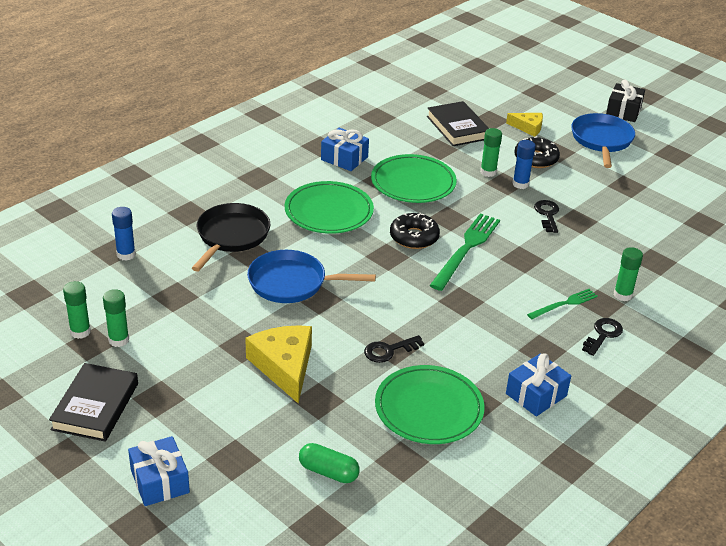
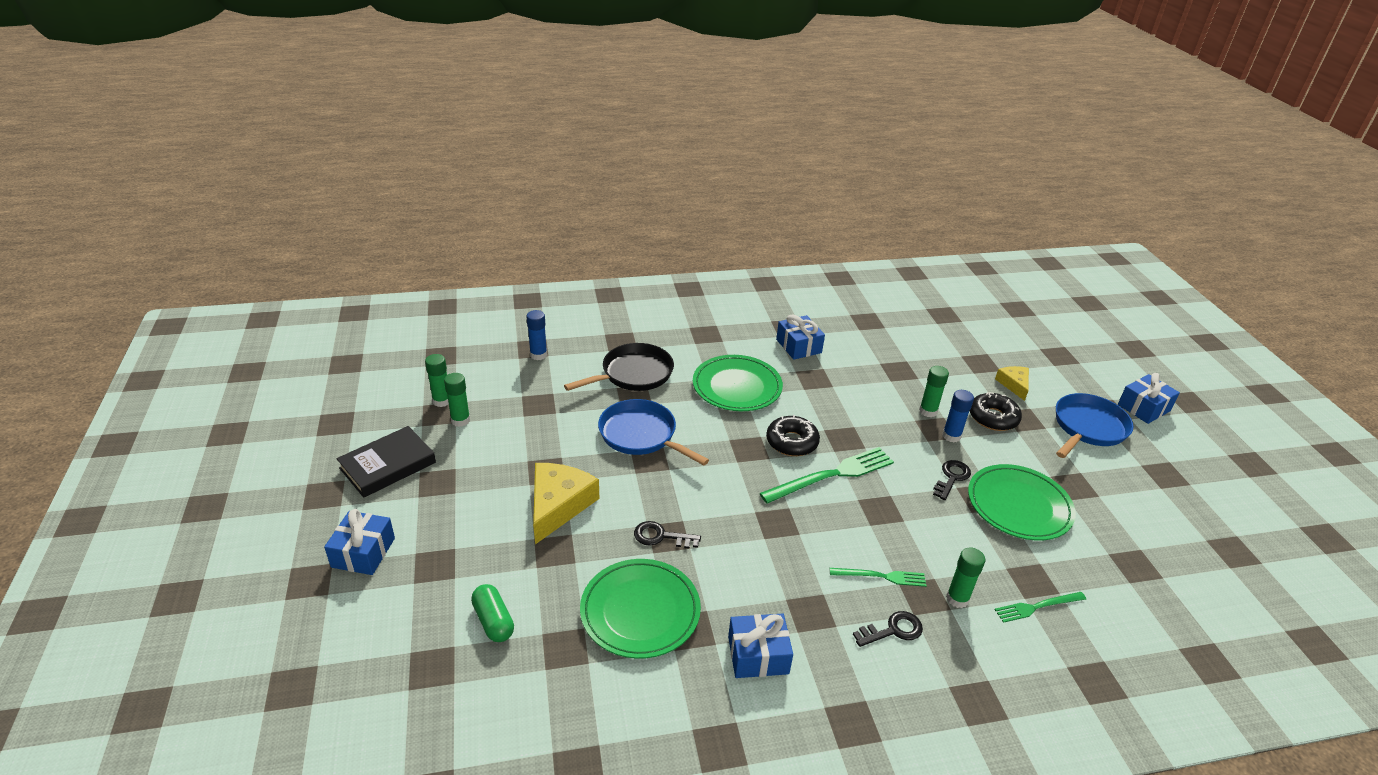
camera: 35 degrees right, 0 degrees up
green plate [371,154,457,203] -> green plate moved to [968,464,1076,540]
black book [427,101,489,146] -> none
yellow cheese [506,113,543,137] -> yellow cheese turned 150 degrees counterclockwise [995,366,1029,401]
black gift [606,80,645,122] -> blue gift [1118,373,1180,424]
none -> green fork [994,592,1086,623]

